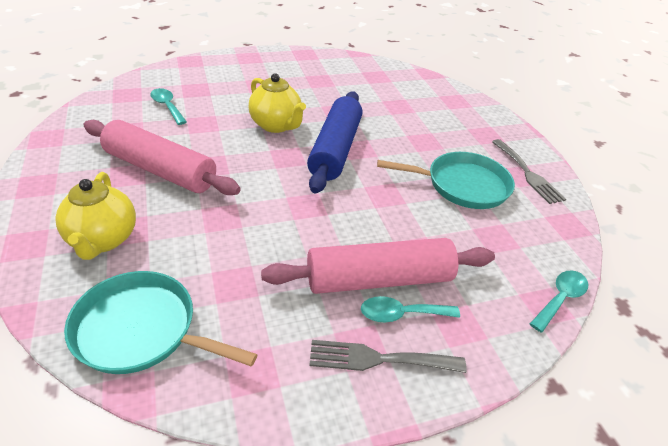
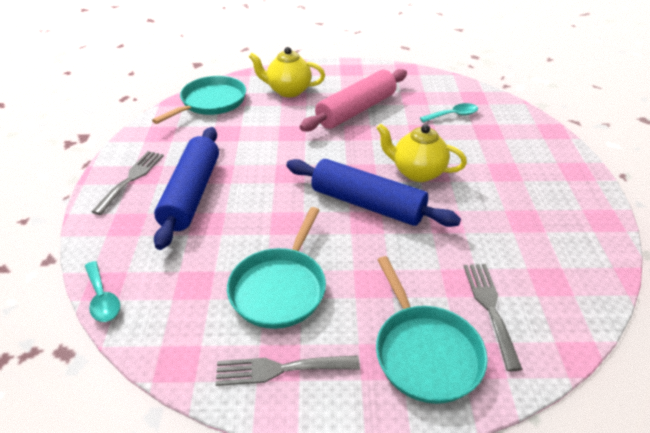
camera: 110 degrees right, 0 degrees up
yellow teapot [249,73,306,133] -> yellow teapot turned 45 degrees clockwise [377,124,467,182]
pink rolling pin [261,238,495,294] -> blue rolling pin [154,127,219,250]
turquoise spoon [361,296,460,322] -> none
none -> turquoise pan [376,256,488,404]
none -> grey fork [464,264,522,371]

